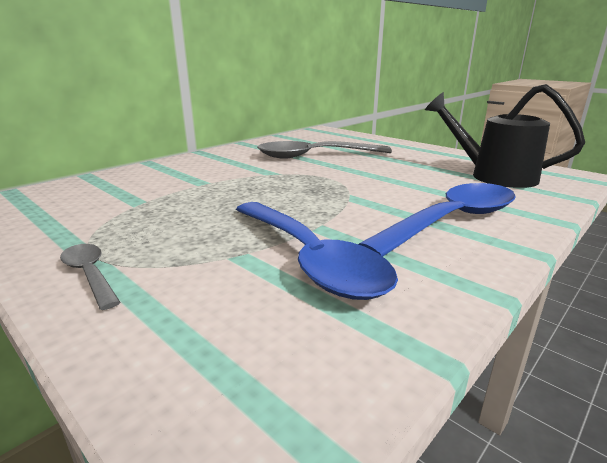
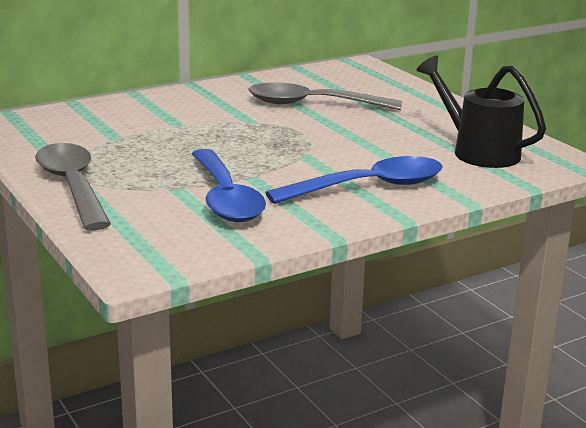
camera: 15 degrees right, 0 degrees up
grey spoon [60,244,120,310] -> grey spoon [35,143,111,231], size x2.11

